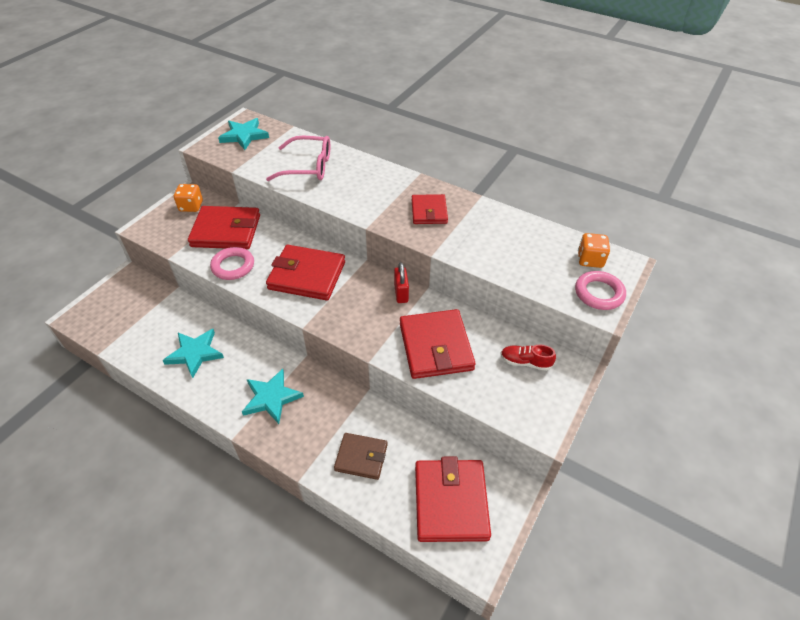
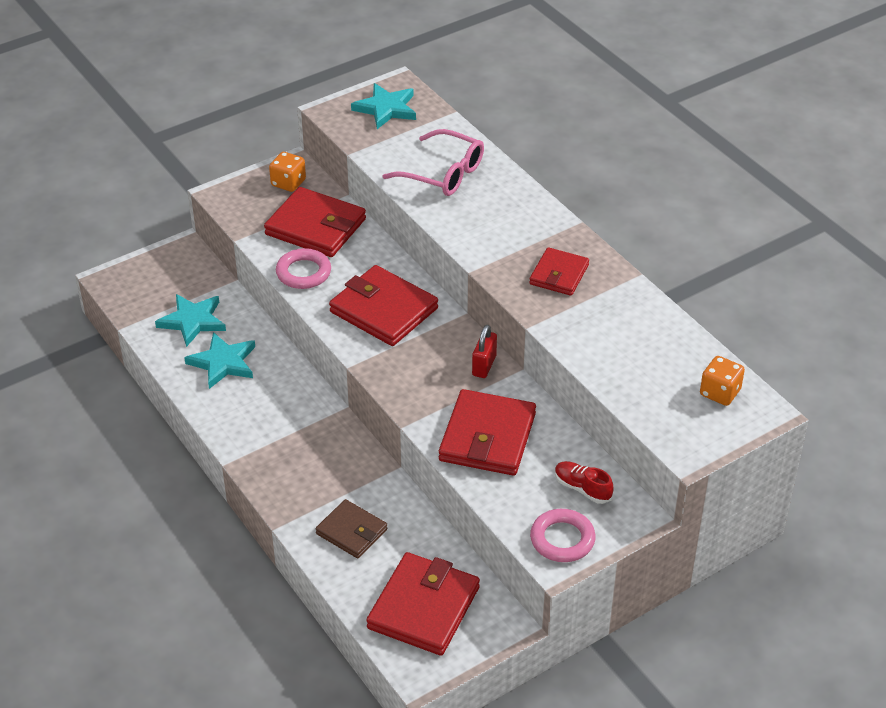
camera: 25 degrees right, 5 degrees down
turquoise star [242,369,304,424] -> turquoise star moved to [155,294,226,347]
pink ring [575,271,626,310] -> pink ring moved to [530,509,596,562]

